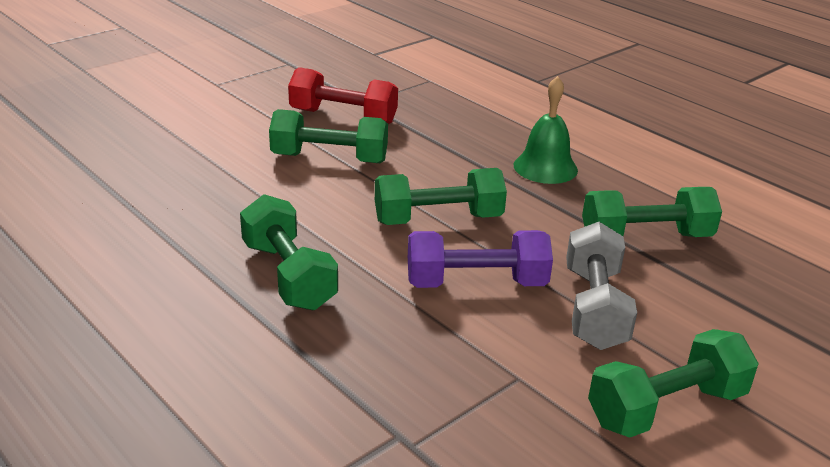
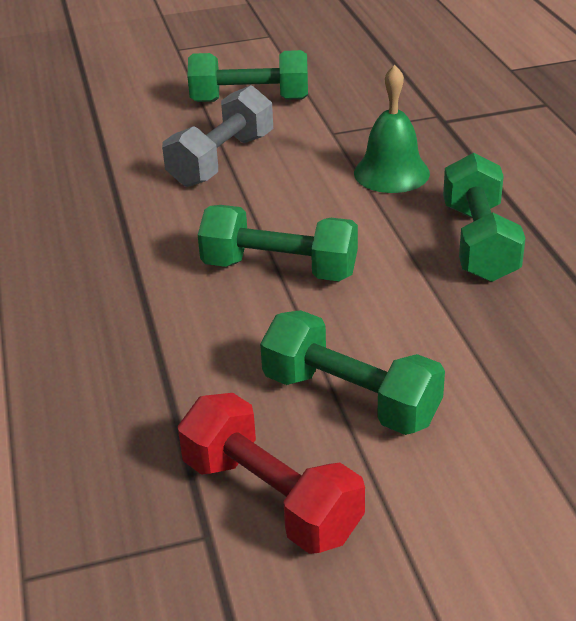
camera: 150 degrees left, 5 degrees up
purple dumbbell [408,230,553,288] -> none
green bell [514,76,578,184] -> green bell moved to [354,65,430,193]
green dumbbell [582,187,722,237] -> none

